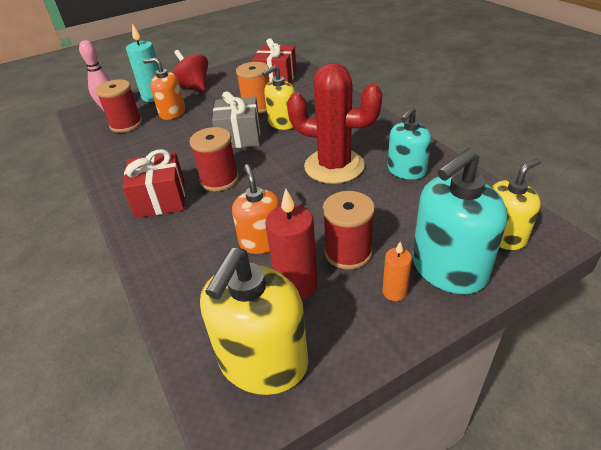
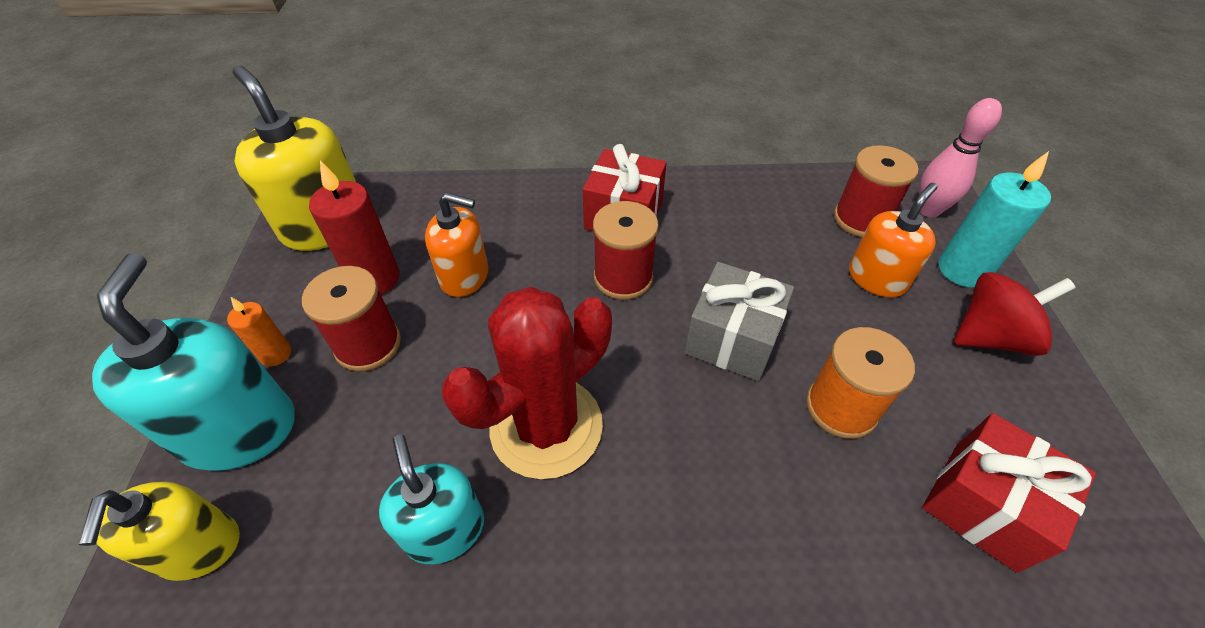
camera: 115 degrees right, 10 degrees up
yellow soap dispenser [262,65,295,130] -> none

